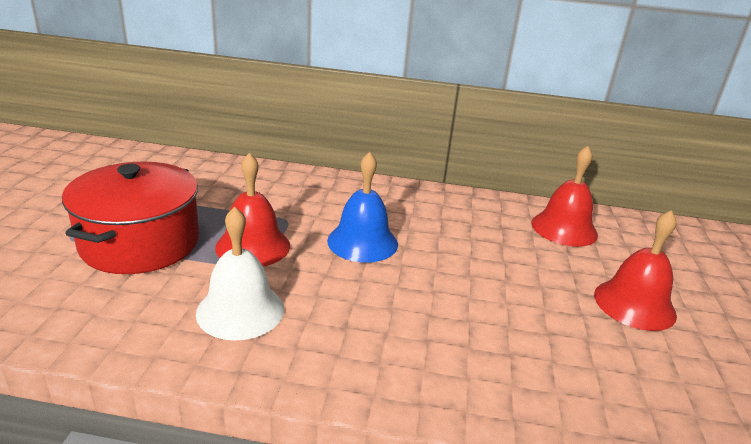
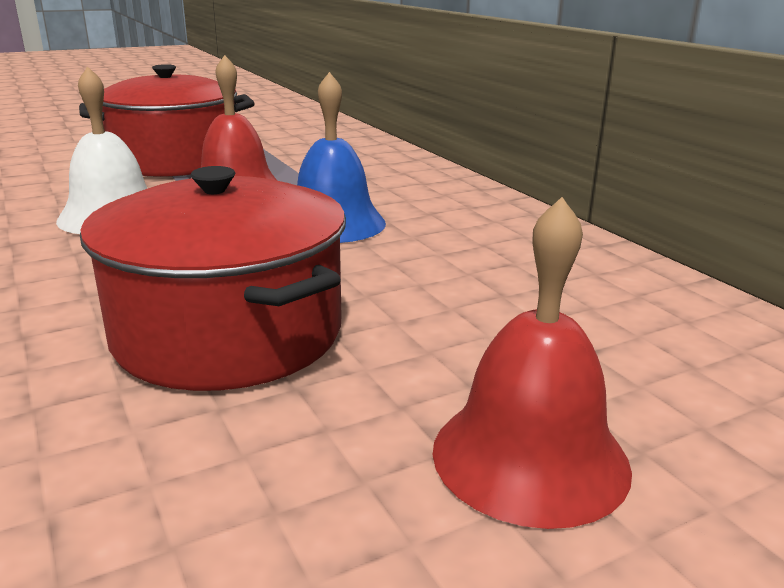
camera: 55 degrees right, 5 degrees down
red bell [532,146,598,247] -> none
none -> red pot [80,166,346,391]

